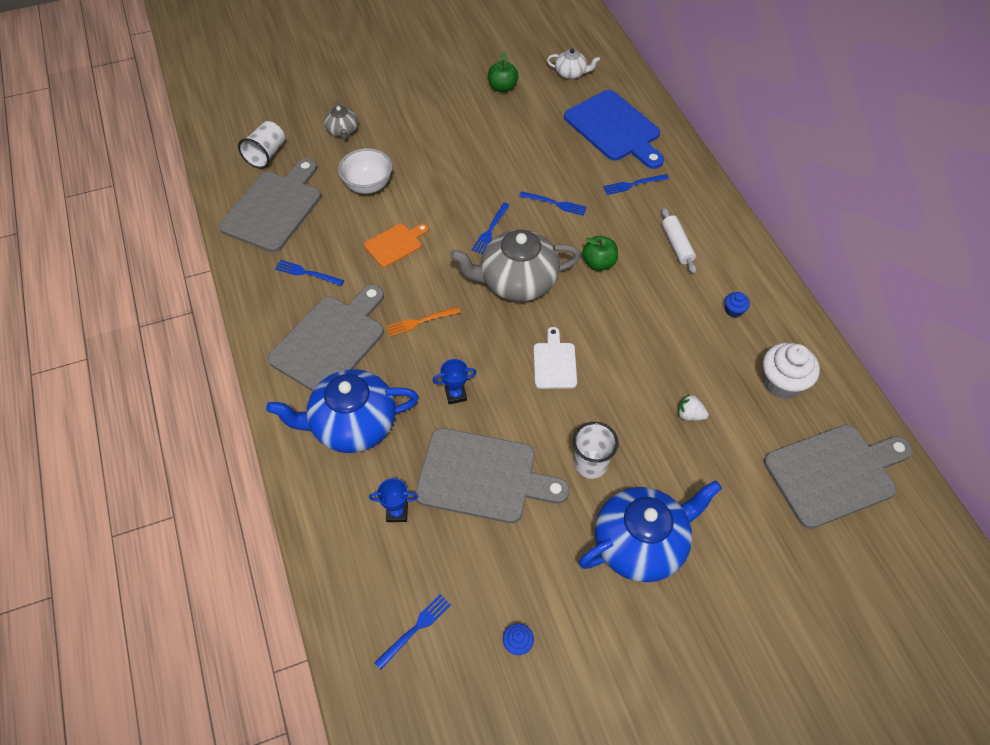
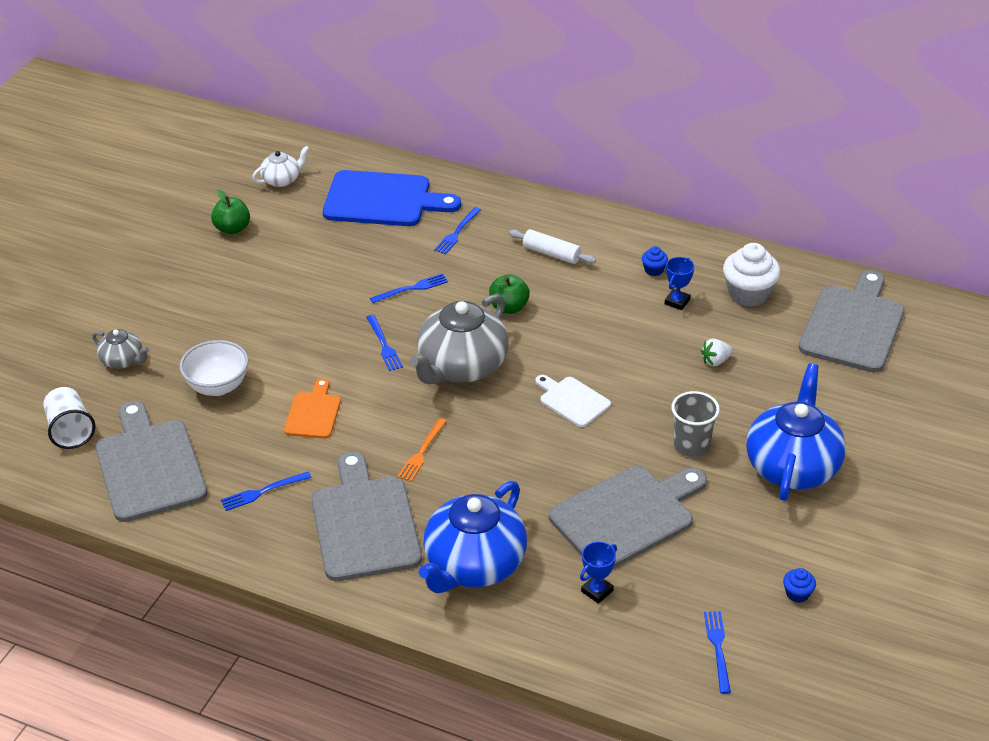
camera: 45 degrees left, 15 degrees down
blue trophy [432,359,477,404] -> blue trophy moved to [665,257,695,310]
white cup [573,422,619,479] -> grey cup [671,391,720,457]

